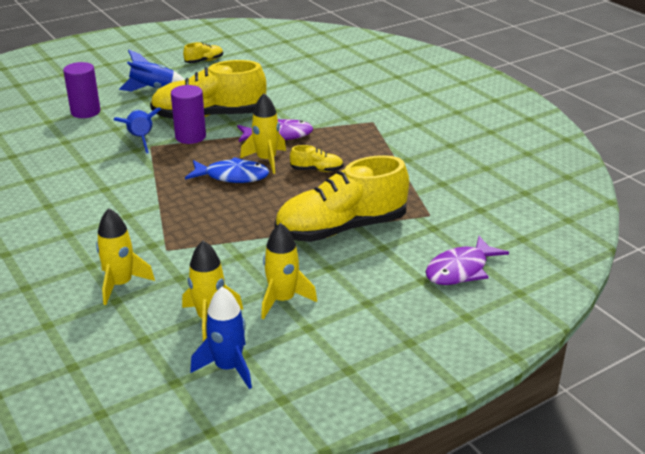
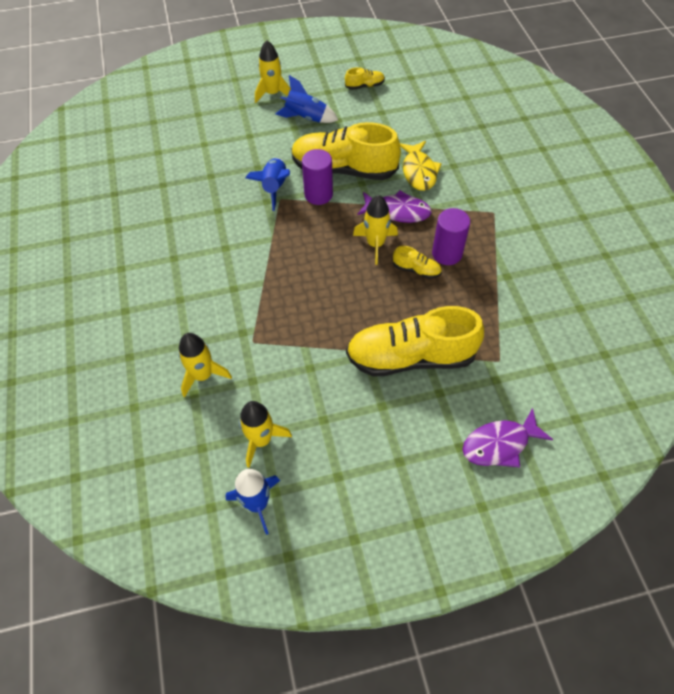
camera: 20 degrees right, 25 degrees up
purple cylinder [63,62,100,118] -> purple cylinder moved to [432,208,470,265]
blue fish [185,157,269,183] -> none
yellow rocket [261,223,317,319] -> yellow rocket moved to [255,40,291,103]
none -> yellow fish [400,141,442,191]

